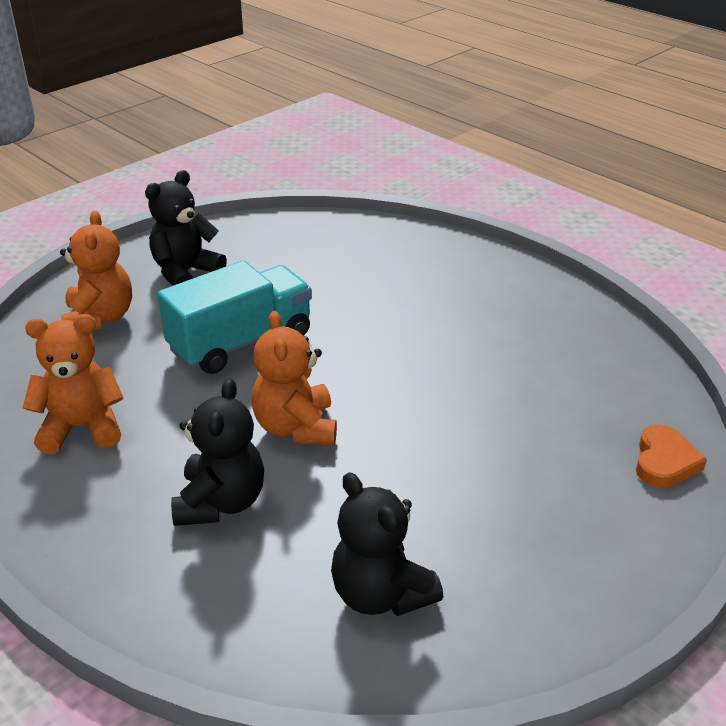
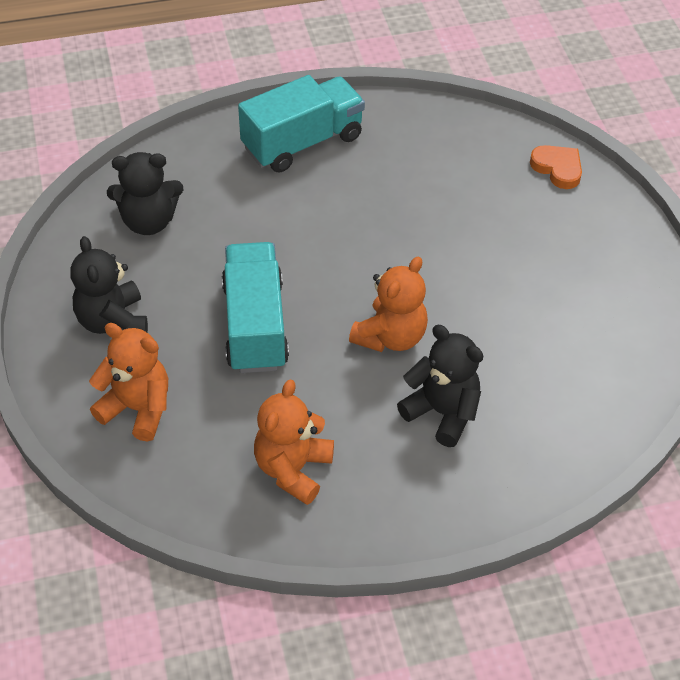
camera: 60 degrees left, 15 degrees up
orange teddy bear [252,311,337,445] -> orange teddy bear turned 75 degrees counterclockwise [349,257,428,352]
black teddy bear [331,472,443,616] -> black teddy bear moved to [107,152,183,235]
none -> turquoise truck [238,75,365,173]

